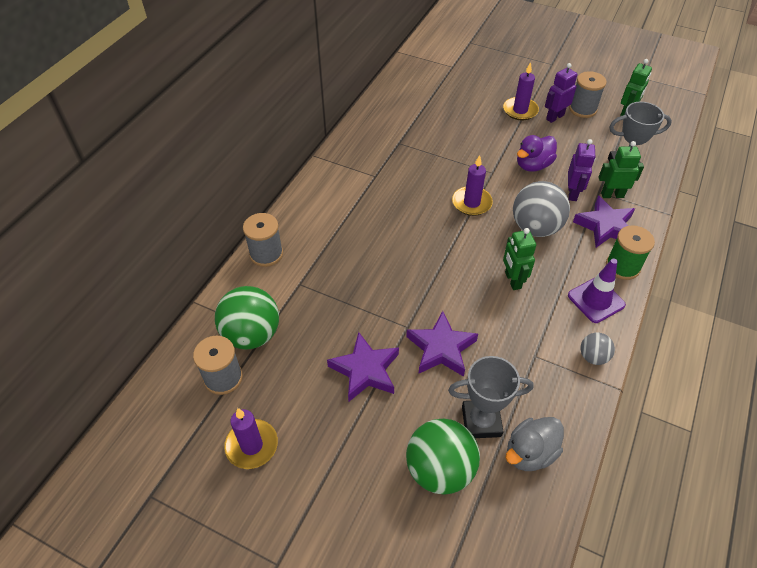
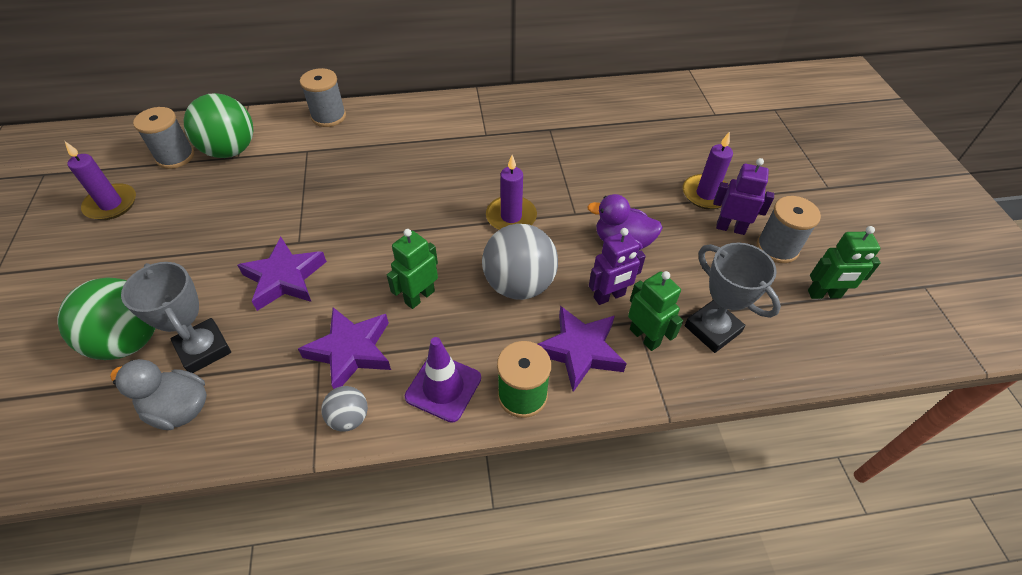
camera: 55 degrees right, 0 degrees up
purple star [327,332,399,401] -> purple star moved to [298,307,391,389]

